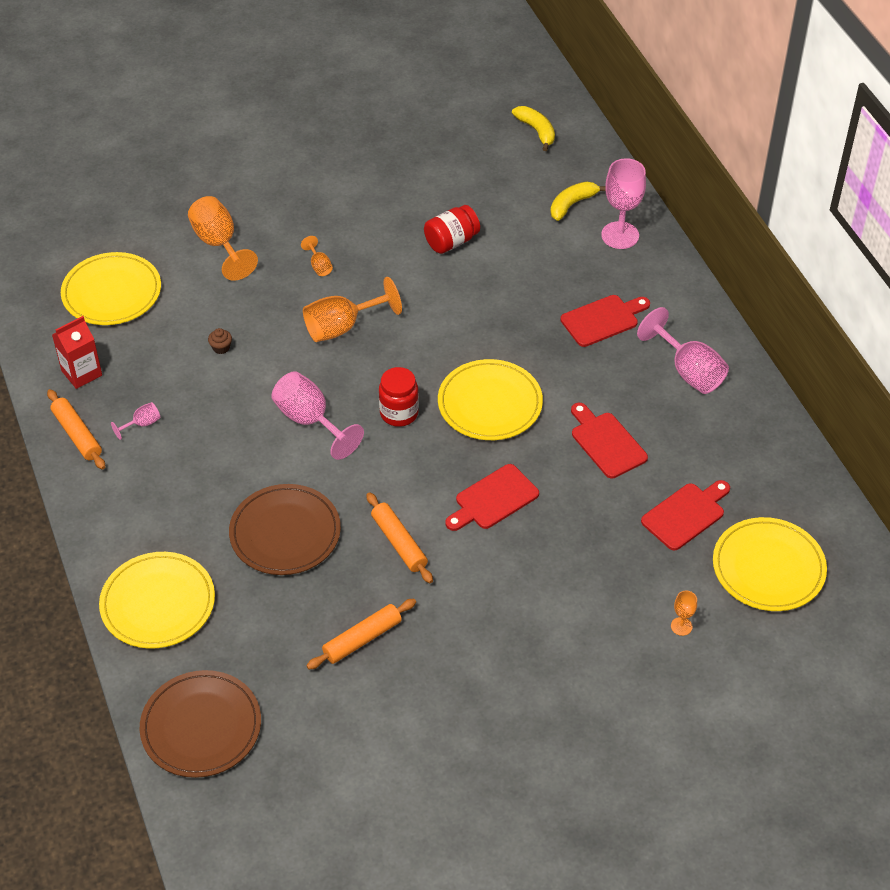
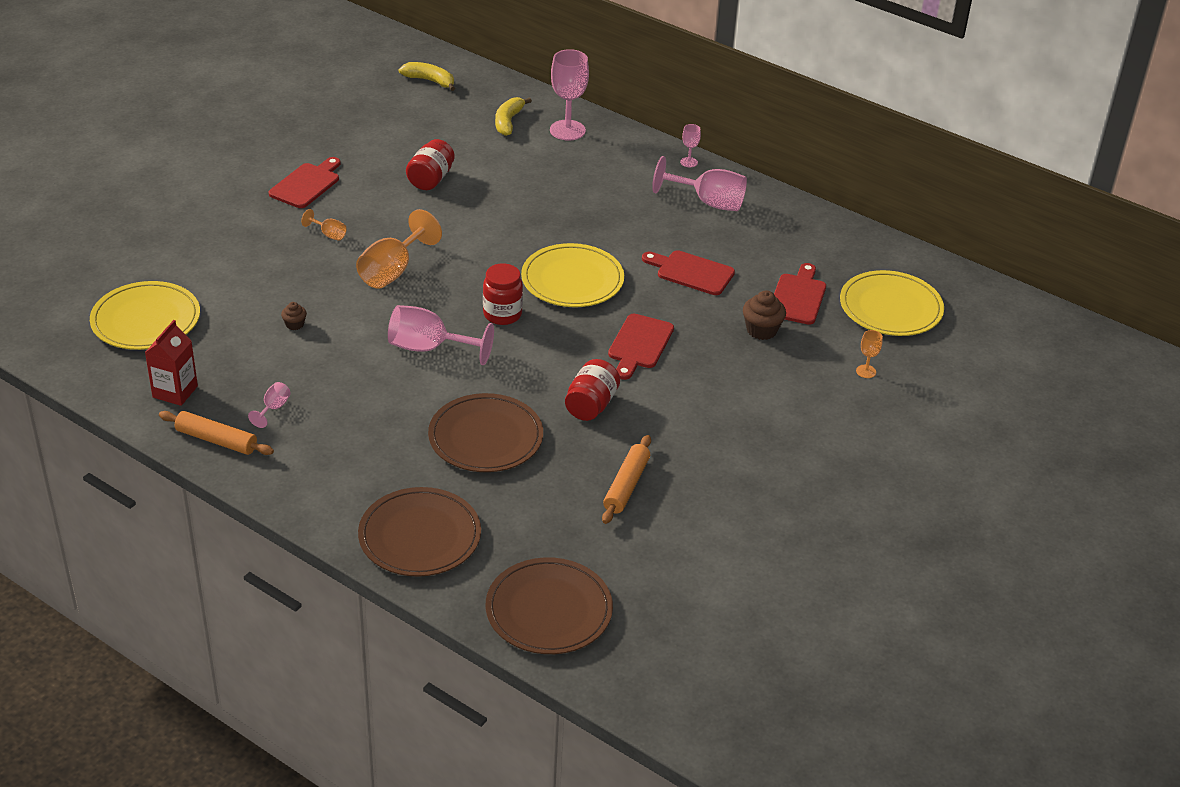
camera: 35 degrees left, 10 degrees down
yellow plate [99,552,215,649] -> brown plate [358,487,481,577]
orange goblet [188,196,258,281] -> none
orange rolling pin [366,492,433,583] -> red jar [565,359,620,421]
red cutting board [560,295,650,347] -> red cutting board moved to [269,157,341,208]
none -> pink goblet [680,124,701,167]
none -> brown cupcake [743,291,786,340]

